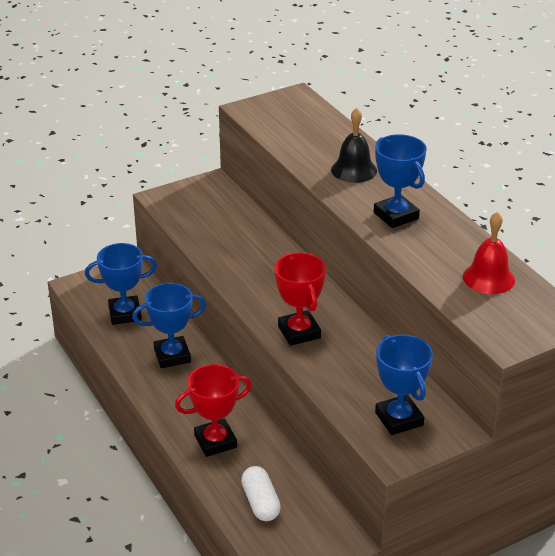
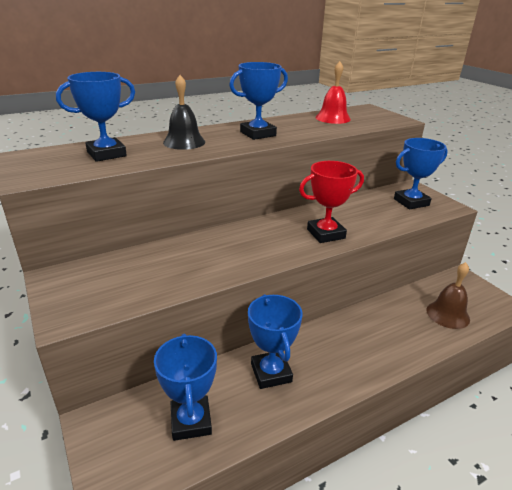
camera: 90 degrees left, 5 degrees down
red trophy [175,364,252,457] -> none
white capsule [241,466,281,521] -> brown bell [427,262,470,329]
none -> blue trophy [56,72,135,162]

